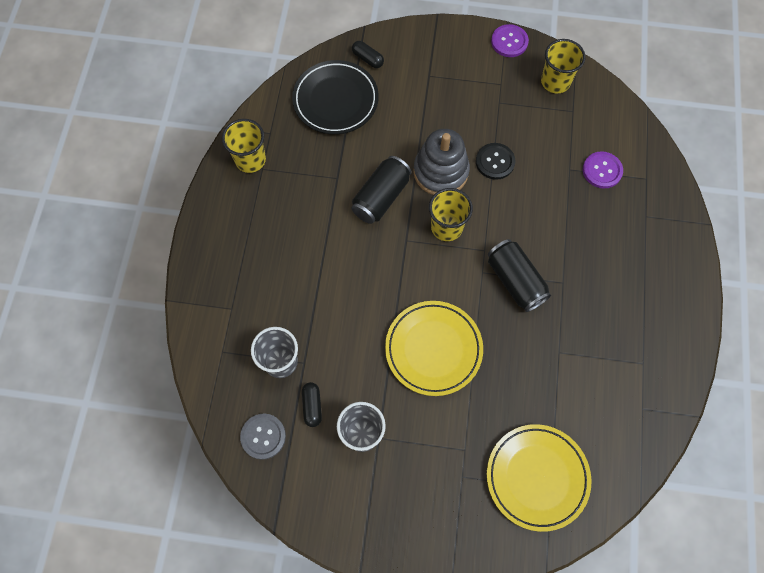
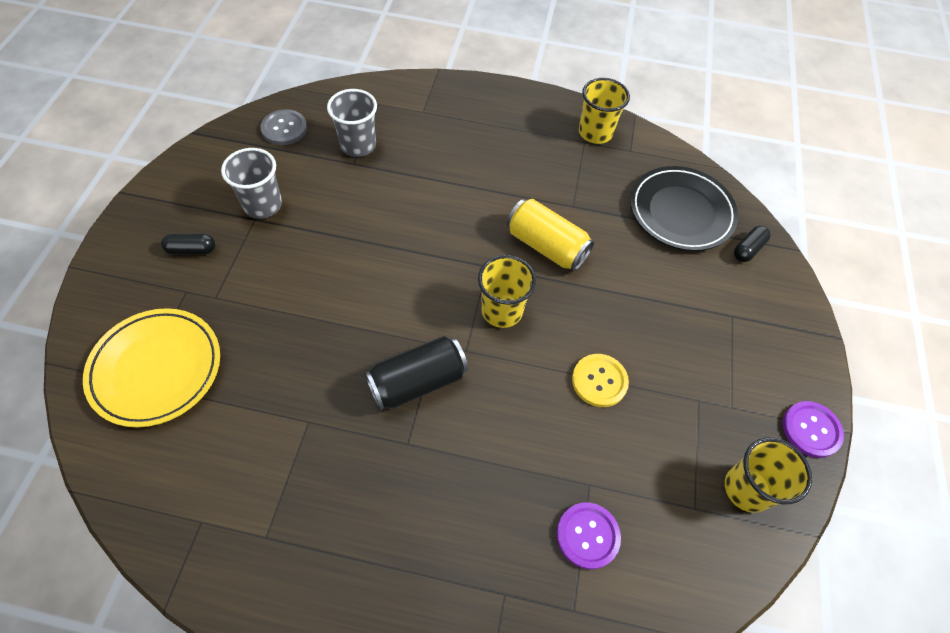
camera: 90 degrees right, 10 degrees down
black capsule [302,382,322,427] -> black capsule moved to [161,233,216,255]
black can [352,156,412,224] -> yellow can [507,199,594,271]
yellow plate [385,301,483,396] -> none
grey stacking toy [413,129,470,195] -> none
black button [476,143,516,180] -> yellow button [572,354,629,407]

